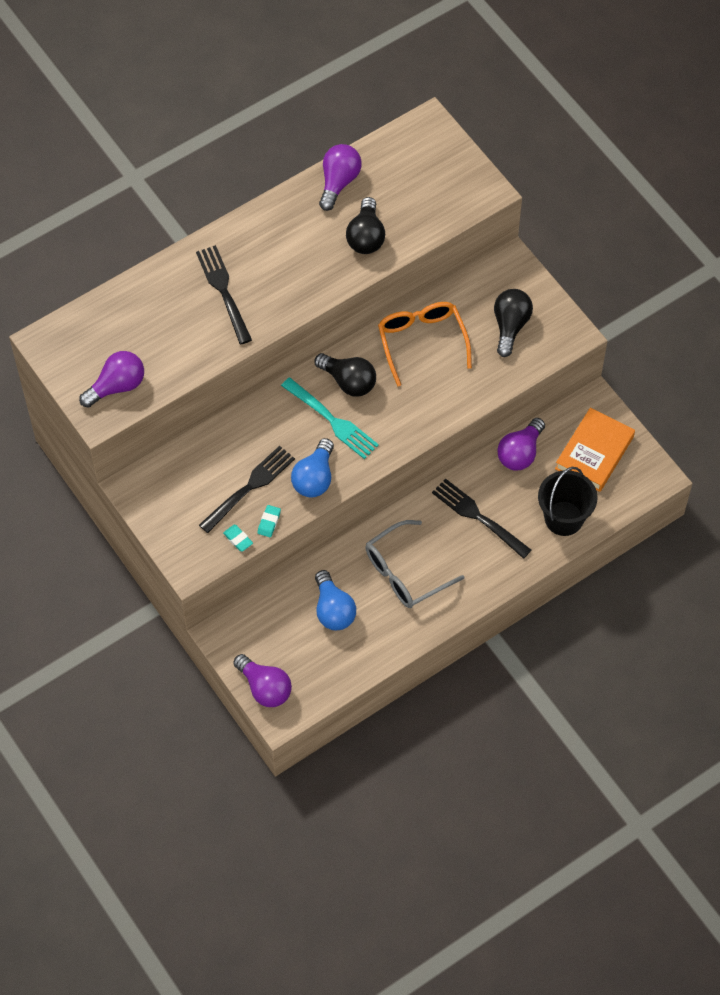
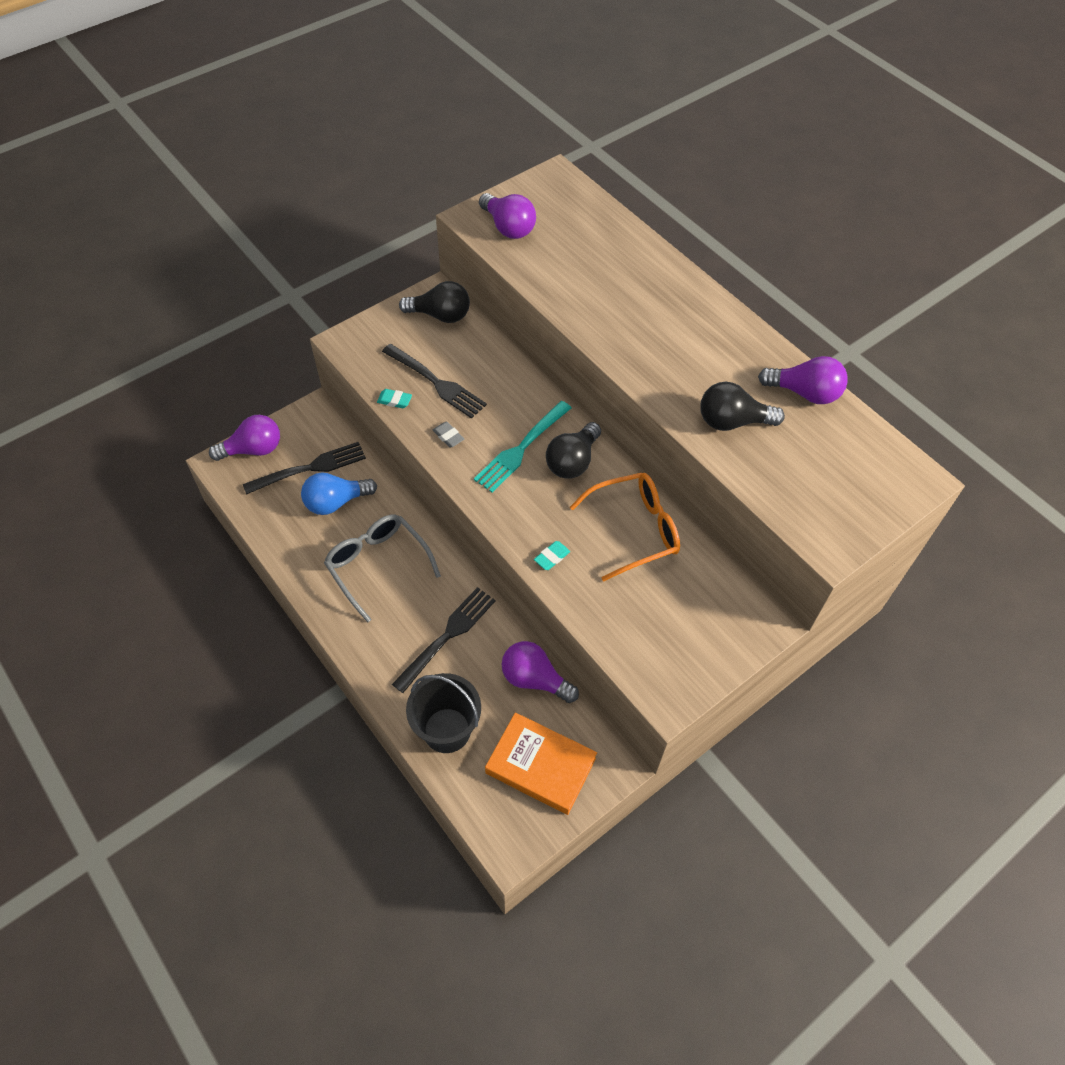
camera: 85 degrees right, 5 degrees down
black fork [196,245,252,344] -> black fork moved to [243,442,366,495]
turquoise eraser [223,525,253,552] -> turquoise eraser moved to [534,541,570,570]
purple light bulb [233,654,292,707] -> purple light bulb turned 150 degrees counterclockwise [209,415,280,461]
blue light bulb [291,438,334,498] -> grey eraser [433,422,464,448]
black light bulb [494,289,533,357] -> black light bulb moved to [399,281,470,323]

